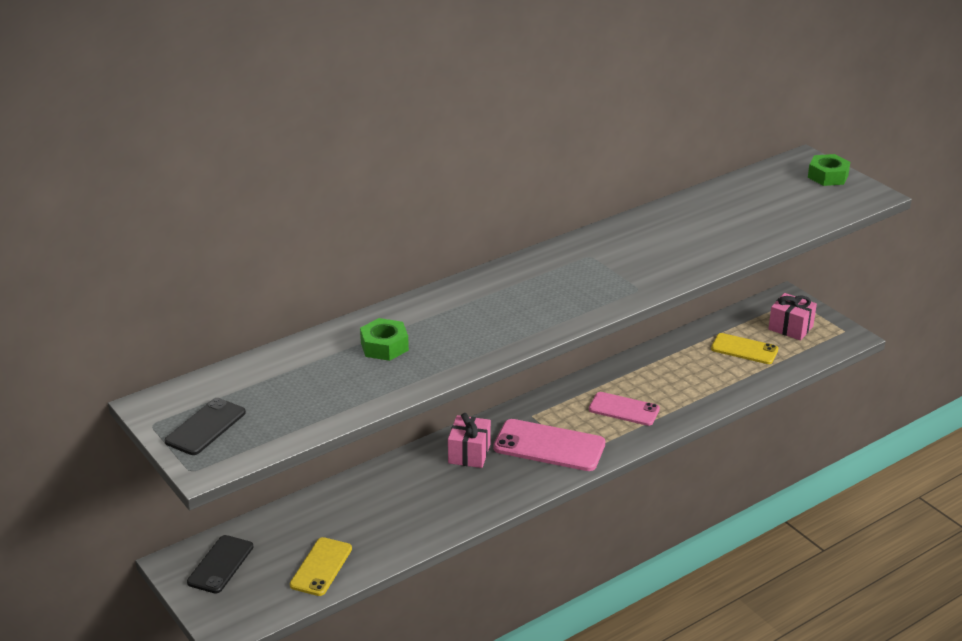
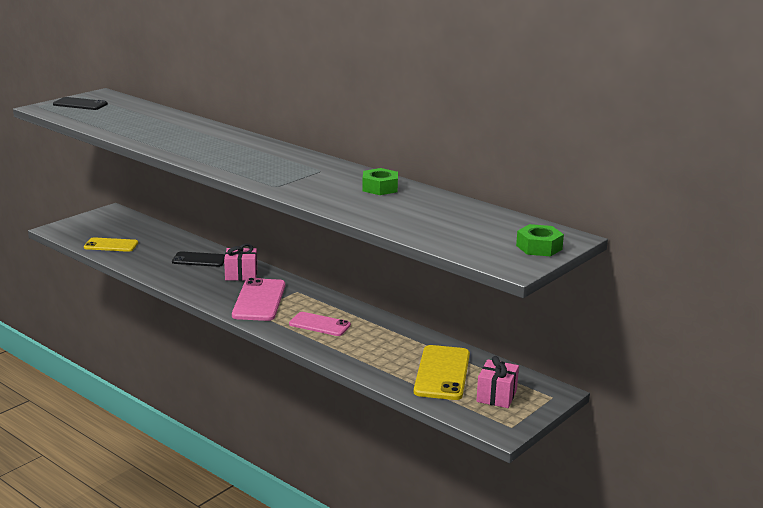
camera: 75 degrees right, 10 degrees down
black phone [187,535,253,594] -> black phone moved to [172,251,225,267]
green nut [360,318,409,361] -> green nut moved to [362,168,398,195]
pink phone [589,392,660,426] -> pink phone turned 75 degrees counterclockwise [289,312,351,336]
yellow phone [711,333,778,364] -> yellow phone [414,345,470,400], size x1.53

